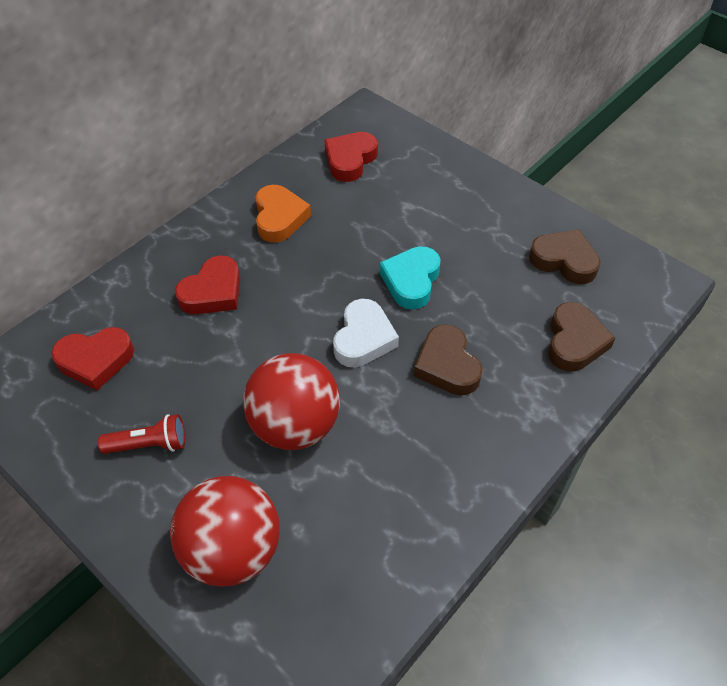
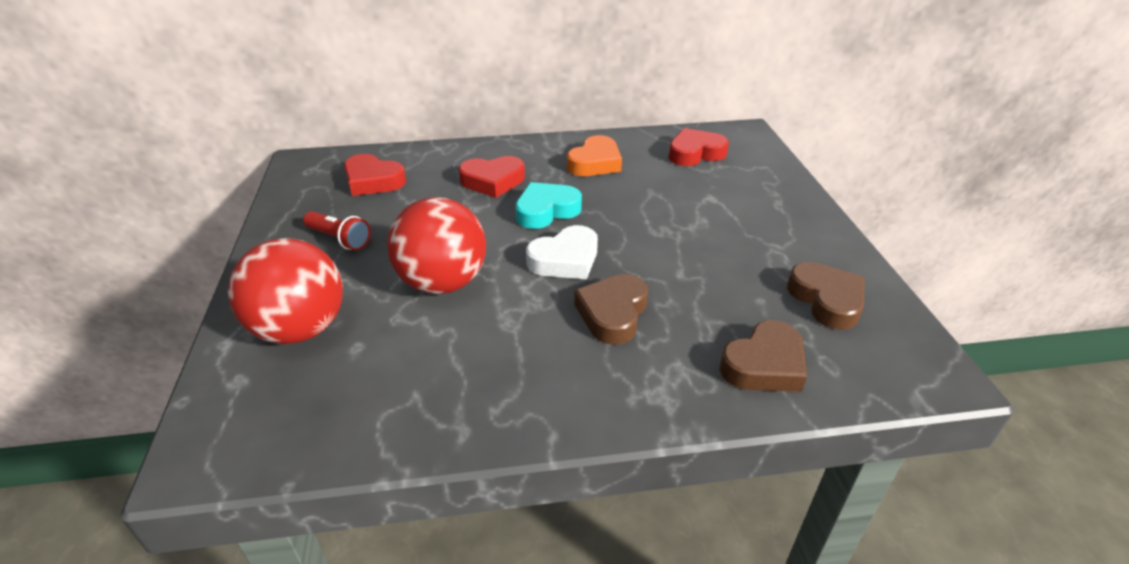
camera: 40 degrees right, 15 degrees down
turquoise heart [379,246,440,309] -> turquoise heart moved to [515,182,582,229]

